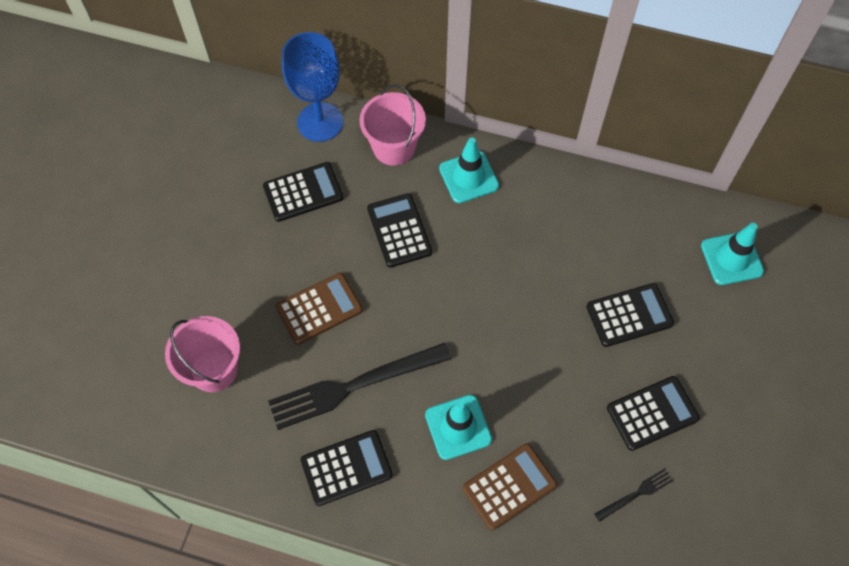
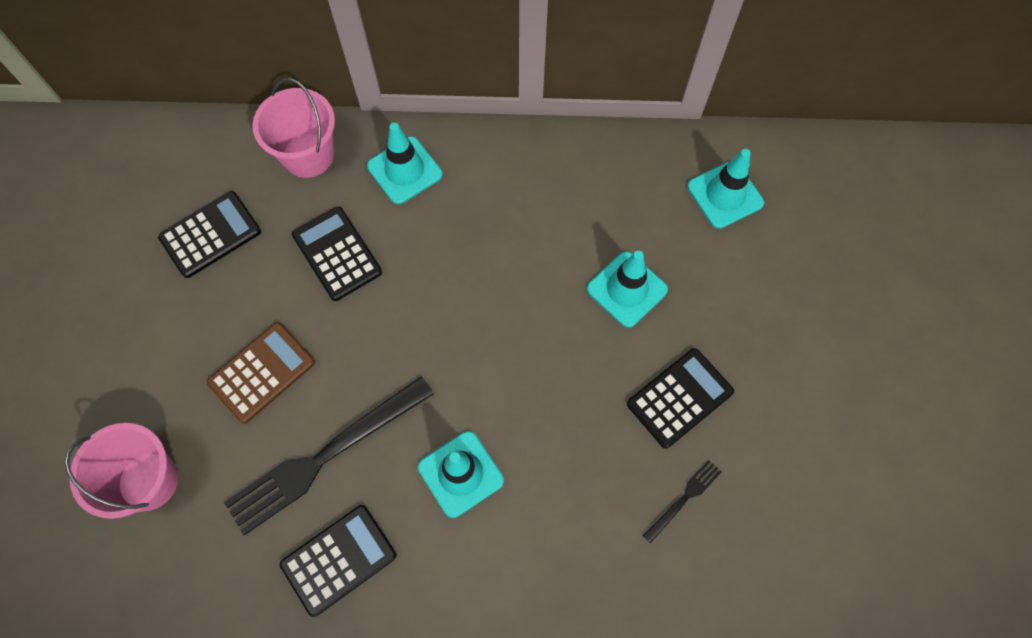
camera: 15 degrees left, 5 degrees up
blue goblet [282,32,343,142] -> none
brown calculator [463,444,557,530] -> none
black calculator [586,283,674,347] -> turquoise traffic cone [587,251,668,328]

